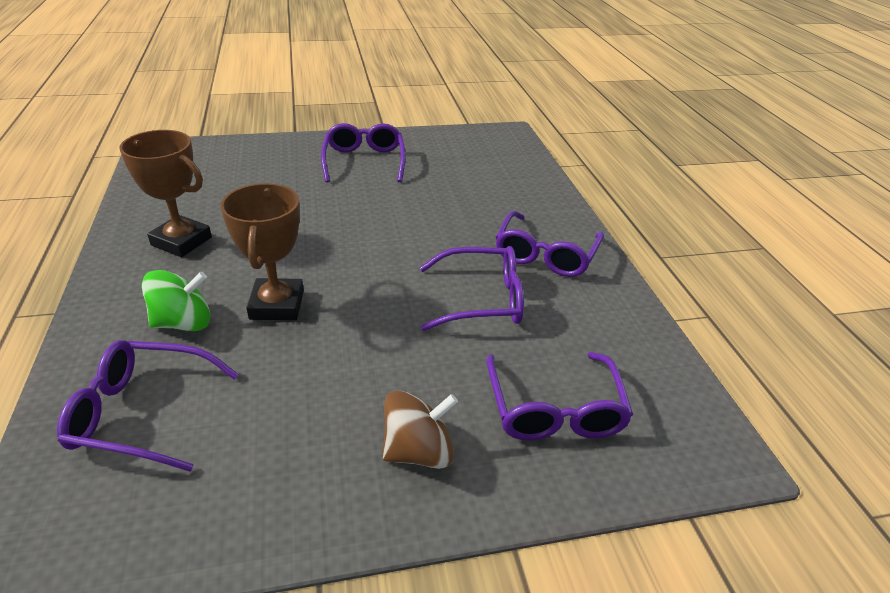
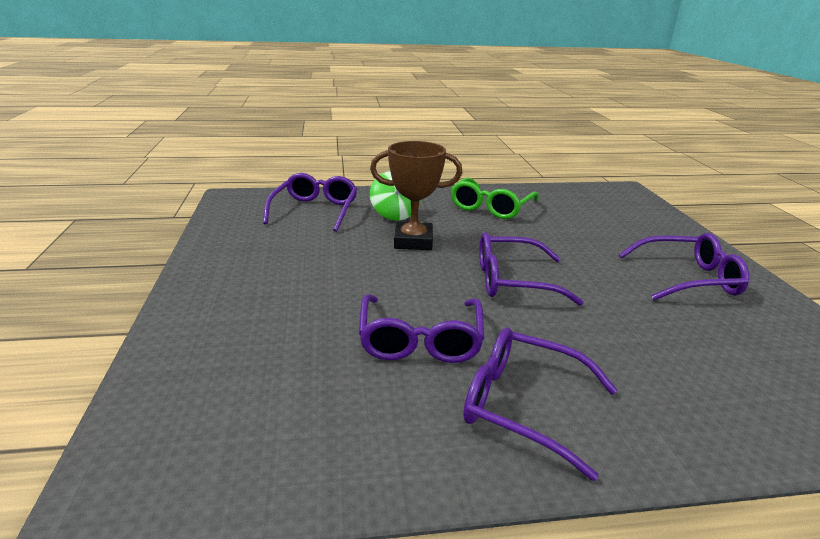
camera: 95 degrees right, 10 degrees down
brown trophy [119,130,212,257] -> green glasses [451,178,539,219]
brown spinning top [382,390,458,469] -> none
purple glasses [487,352,633,441] -> purple glasses moved to [479,232,584,306]

